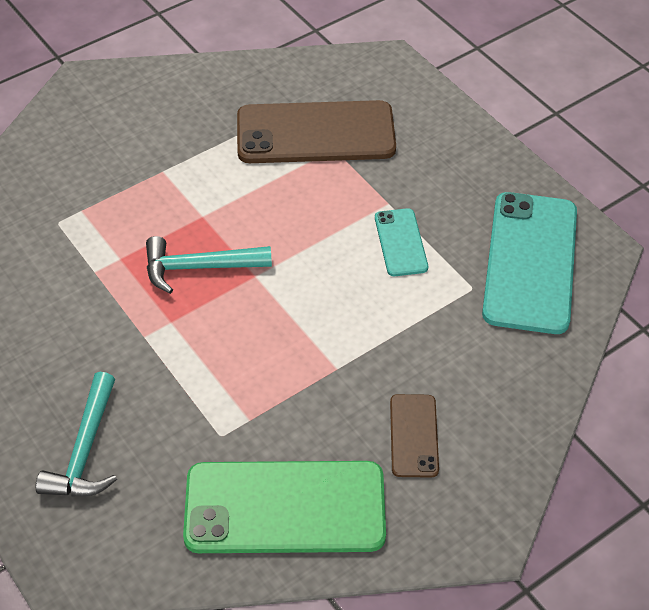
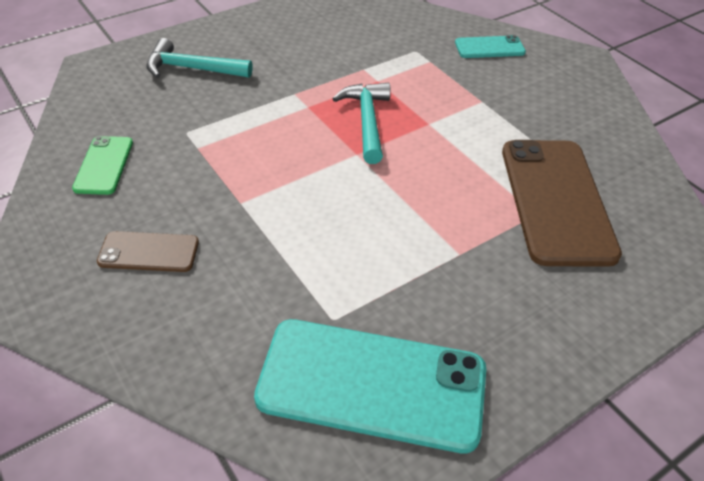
camera: 90 degrees right, 5 degrees down
green phone [183,461,386,553] -> green phone [72,136,133,195], size x0.49
turquoise phone [375,208,428,276] -> turquoise phone moved to [455,35,526,58]

